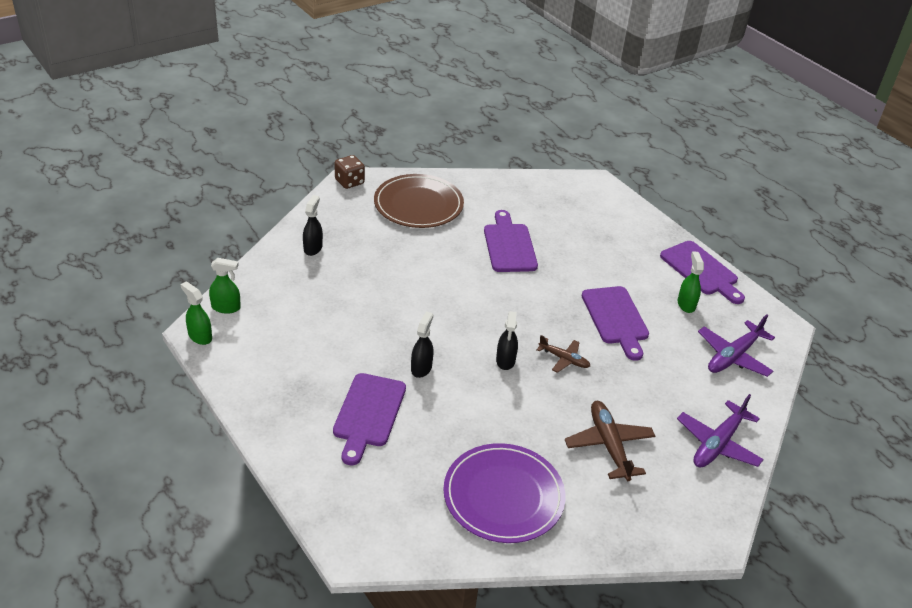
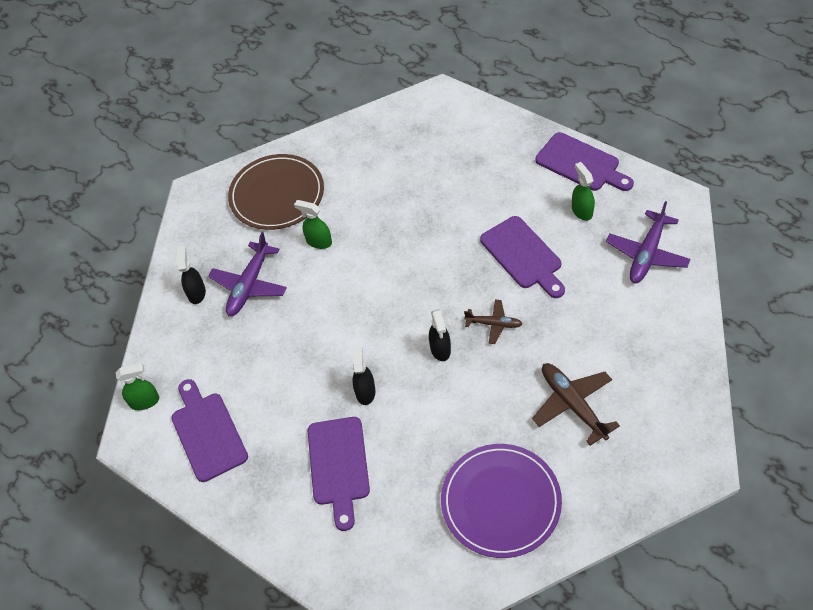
camera: 10 degrees left, 15 degrees up
green spray bottle [180,281,212,345] -> green spray bottle moved to [294,200,332,249]
brown dice [335,155,365,189] -> none
purple cutting board [484,210,538,272] -> purple cutting board moved to [172,379,248,482]
purple plane [677,394,764,468] -> purple plane moved to [208,232,287,316]

